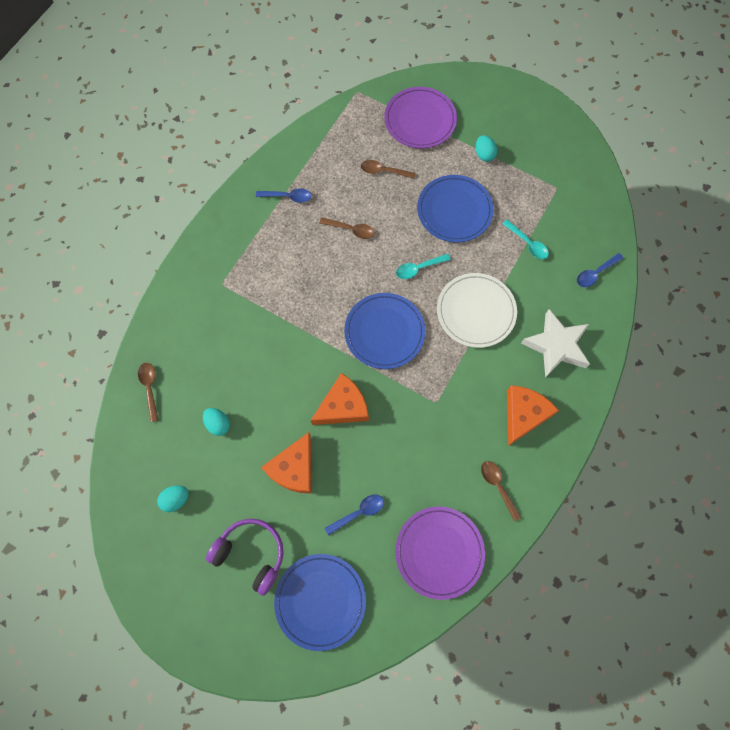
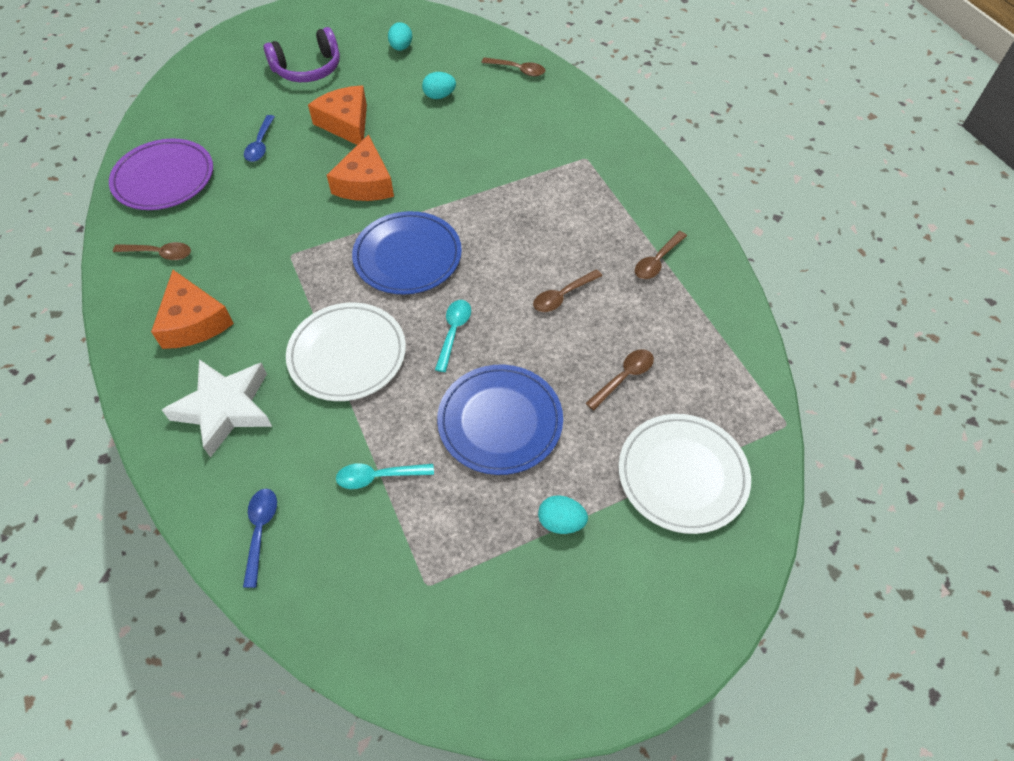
camera: 125 degrees right, 15 degrees down
blue spoon [256,188,311,203] -> brown spoon [635,231,687,279]
blue plate [274,554,366,651] -> none
purple plate [384,87,457,148] -> white plate [619,414,751,534]

